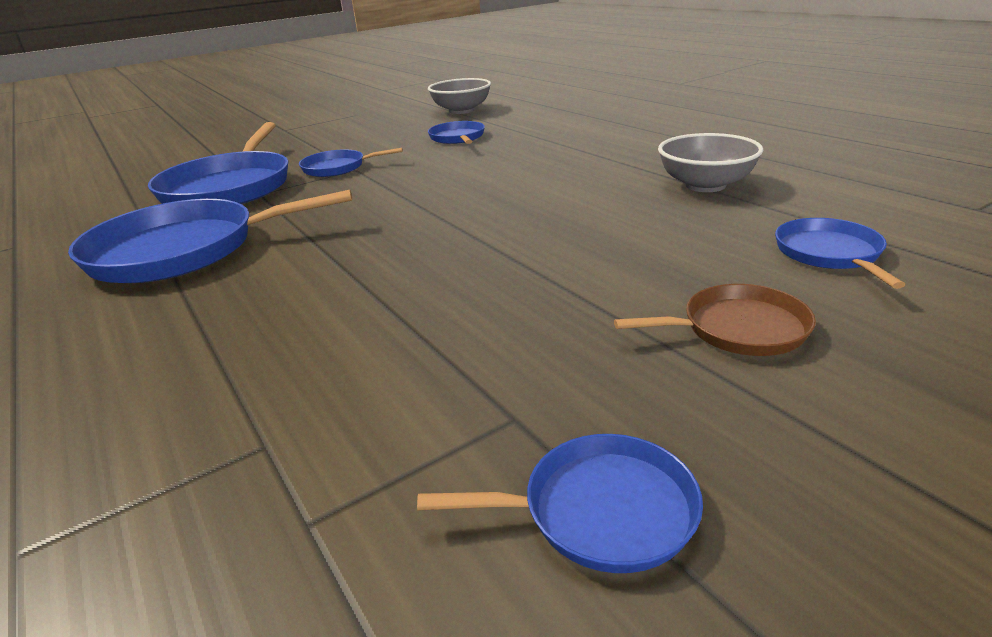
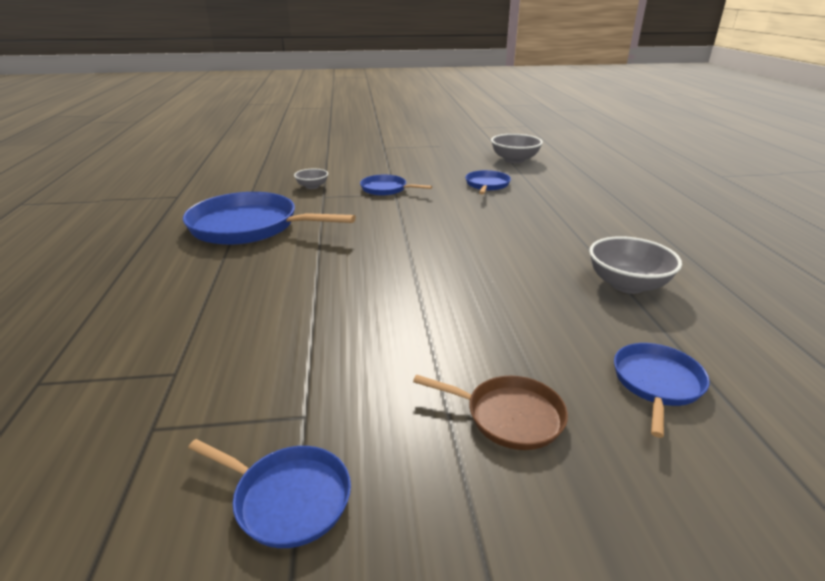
camera: 25 degrees right, 0 degrees up
blue pan [148,122,288,204] -> grey bowl [294,169,328,189]

